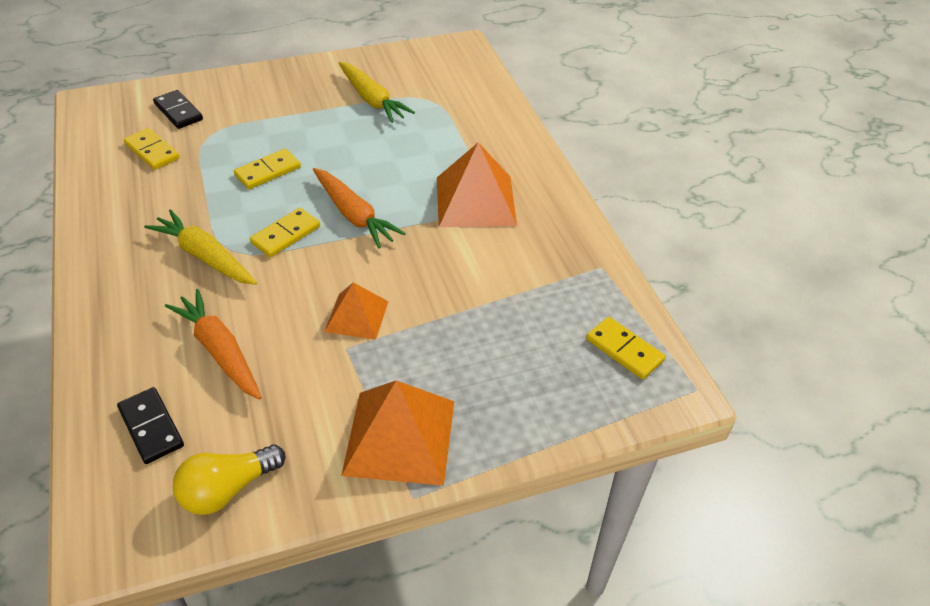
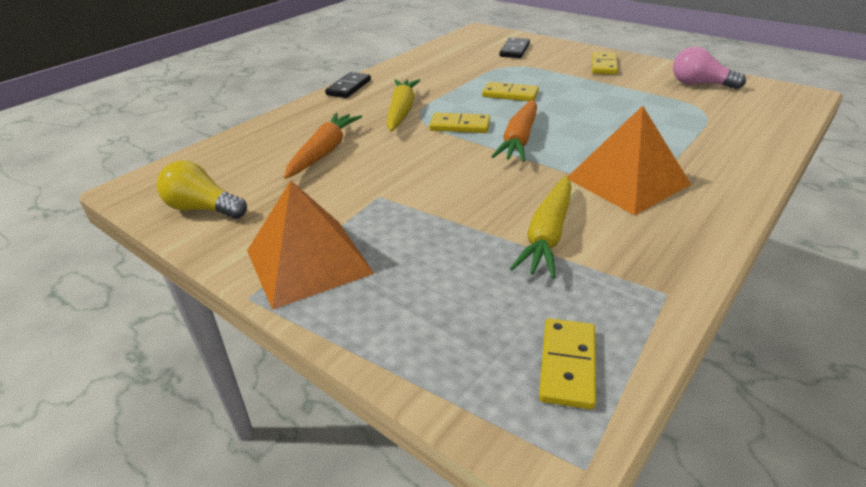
camera: 60 degrees right, 10 degrees down
black domino [117,387,184,464] -> black domino moved to [325,72,371,98]
yellow domino [124,128,180,170] -> yellow domino moved to [592,52,618,75]
orange pyramid [324,282,389,340] -> none
yellow carrot [339,62,415,123] -> yellow carrot moved to [510,176,572,279]
none -> pink light bulb [673,47,746,89]

